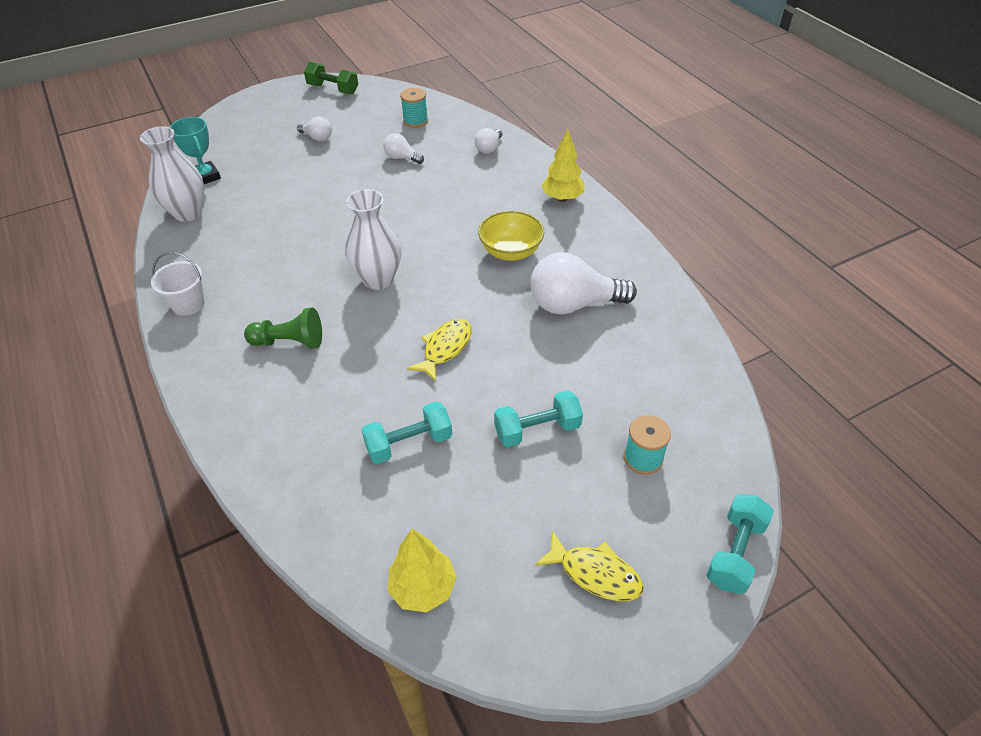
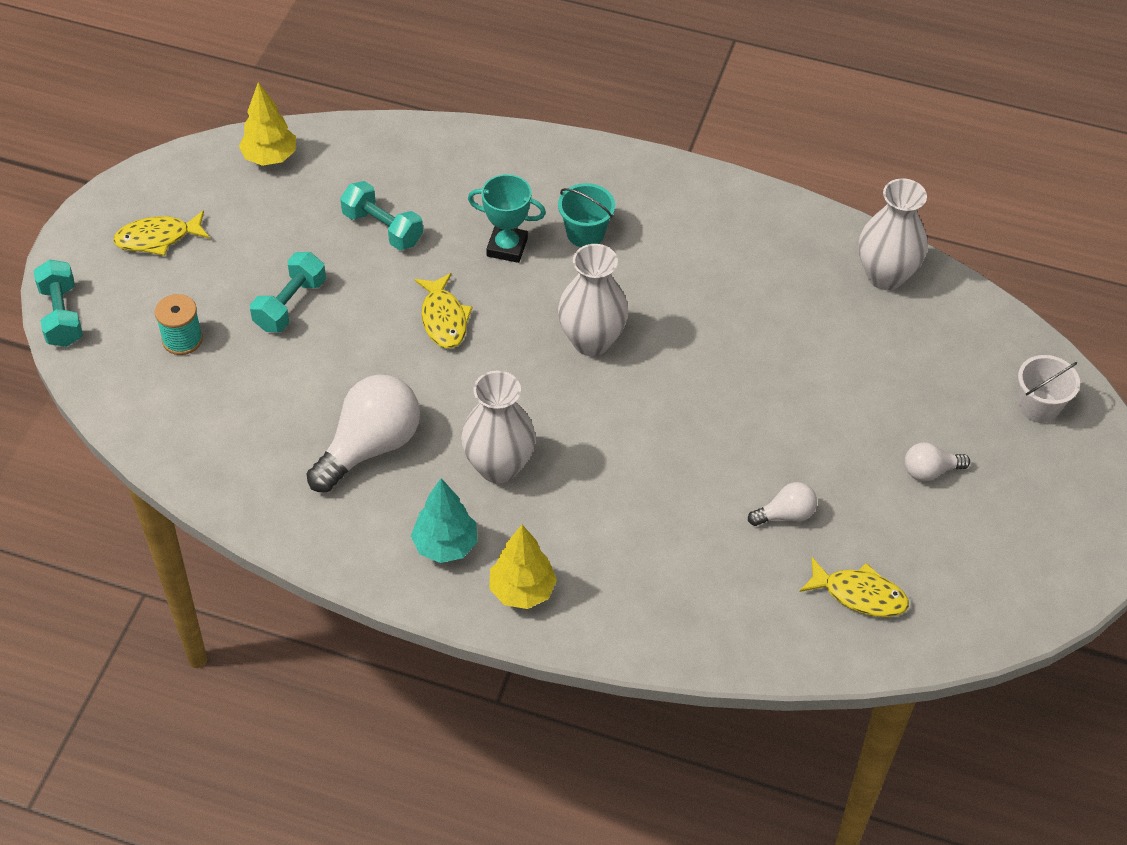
camera: 135 degrees right, 5 degrees up
white bucket [151,252,205,316] -> white bucket moved to [1018,355,1080,423]
turquoise trophy [170,117,221,184] -> turquoise trophy moved to [468,174,546,263]
green pawn [244,307,322,349] -> turquoise bucket [558,183,615,247]
green dumbbell [304,62,358,95] -> none
turquoise dumbbell [362,401,452,464] -> turquoise dumbbell turned 75 degrees counterclockwise [340,181,423,250]
turquoise spool [400,88,428,128] -> yellow fish [800,557,909,617]
white light bulb [475,128,502,154] -> none
yellow bowl [478,211,545,261] -> white vase [461,371,535,484]
none -> turquoise tree [411,478,478,563]

